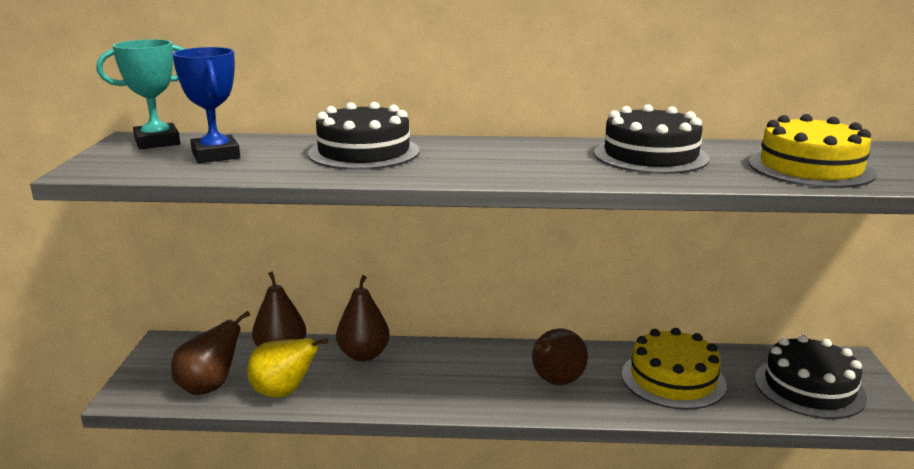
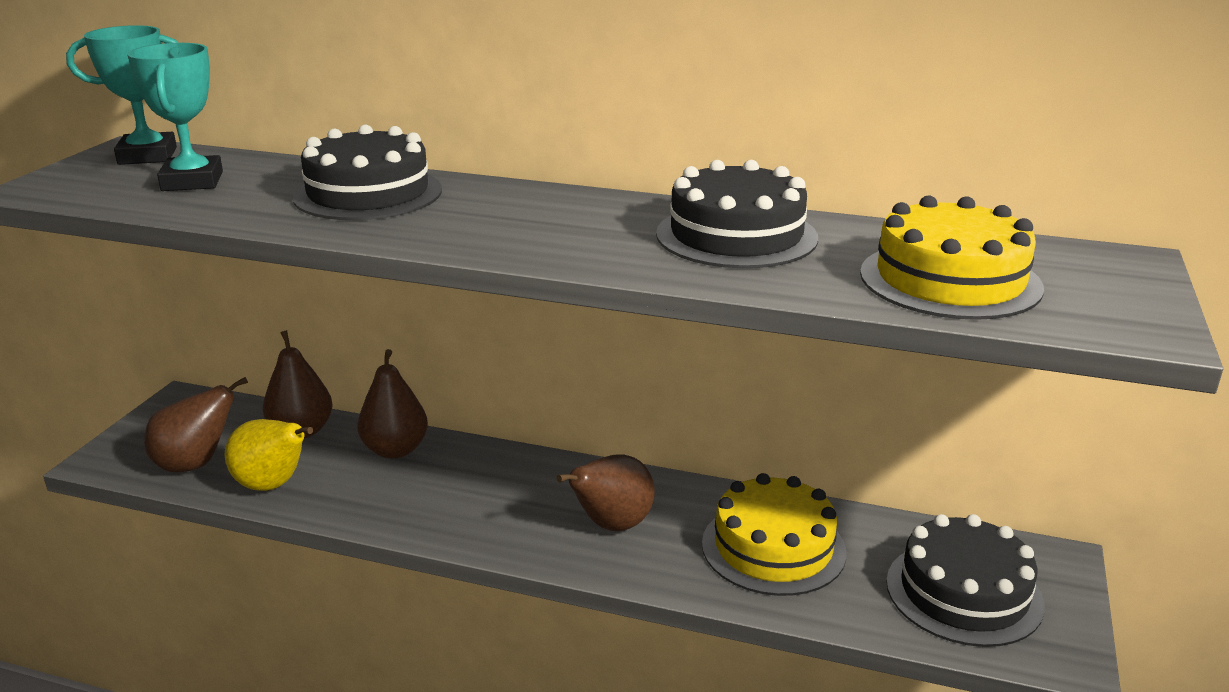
camera: 15 degrees right, 5 degrees up
blue trophy [172,47,240,163] -> turquoise trophy [127,43,223,191]

